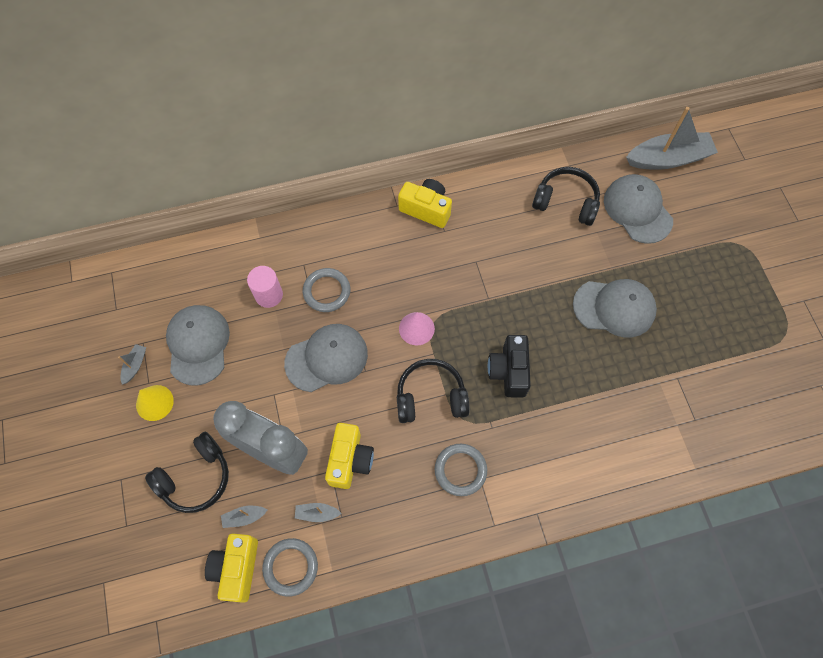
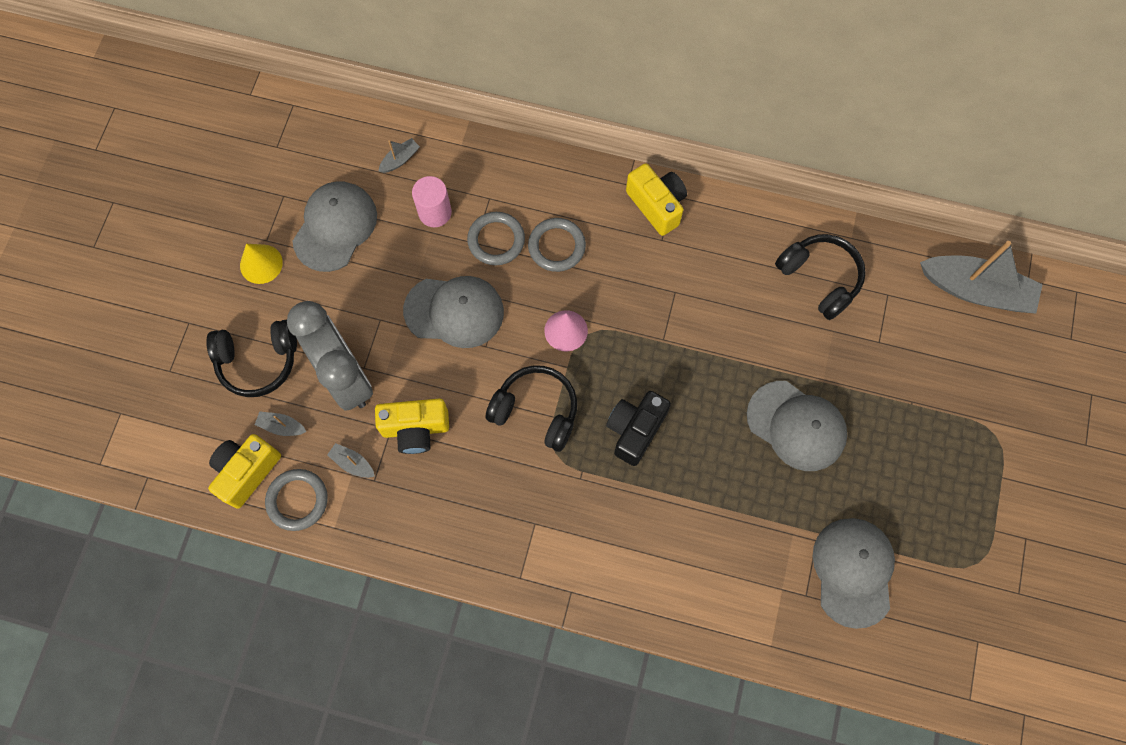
camera: 30 degrees right, 5 degrees up
grey boat [118,344,146,385] -> grey boat moved to [378,138,420,173]
yellow camera [325,423,374,489] -> yellow camera turned 45 degrees clockwise [375,398,449,454]
grey ring [435,444,487,496] -> grey ring moved to [528,218,586,272]
grey cap [604,174,673,244] -> grey cap moved to [813,518,895,629]

